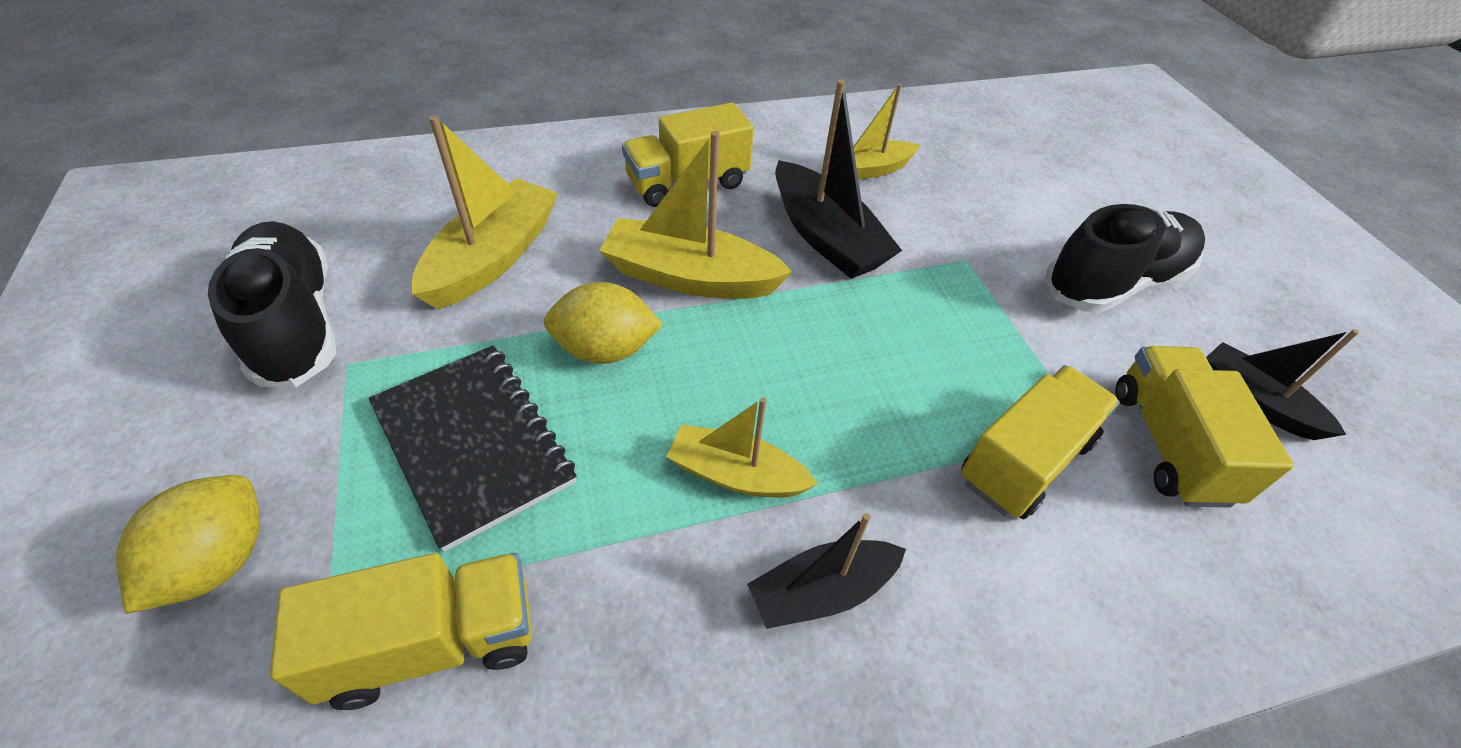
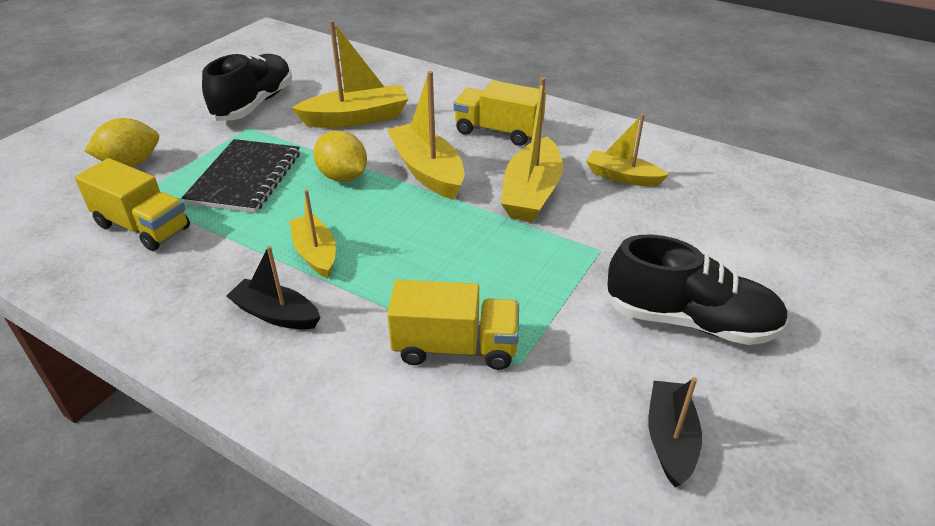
camera: 50 degrees right, 10 degrees down
black boat [775,80,902,279] -> yellow boat [501,77,563,222]
yellow truck [1116,346,1294,508] -> none

